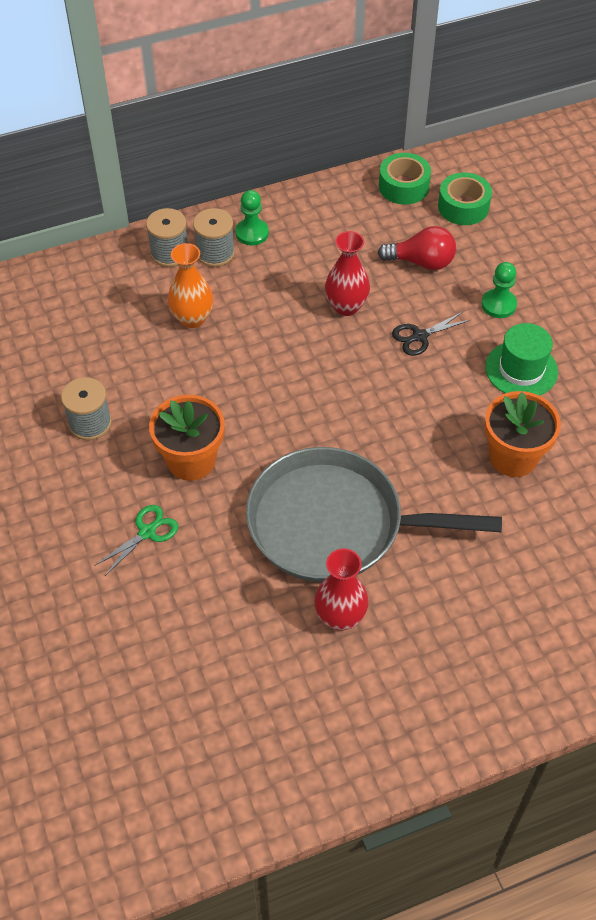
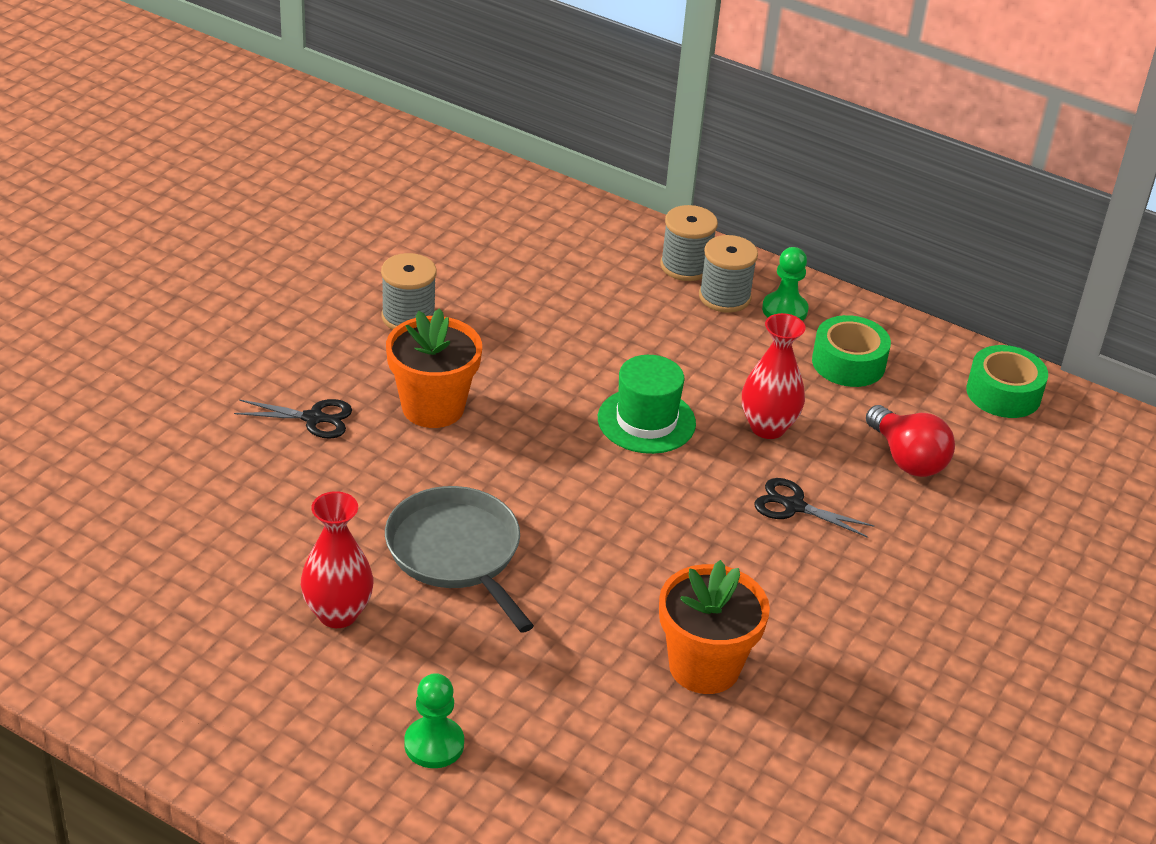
camera: 50 degrees right, 15 degrees down
green scissors [94,505,178,576] -> black scissors [234,399,352,439]
orange vase [168,243,213,328] -> none
grey pan [246,447,502,582] -> grey pan [385,486,534,633], size x0.65
green tape [438,172,492,225] -> green tape moved to [812,315,891,387]
green pawn [481,262,517,318] -> green pawn moved to [404,673,464,768]
green hat [485,323,558,396] -> green hat moved to [598,355,696,454]

